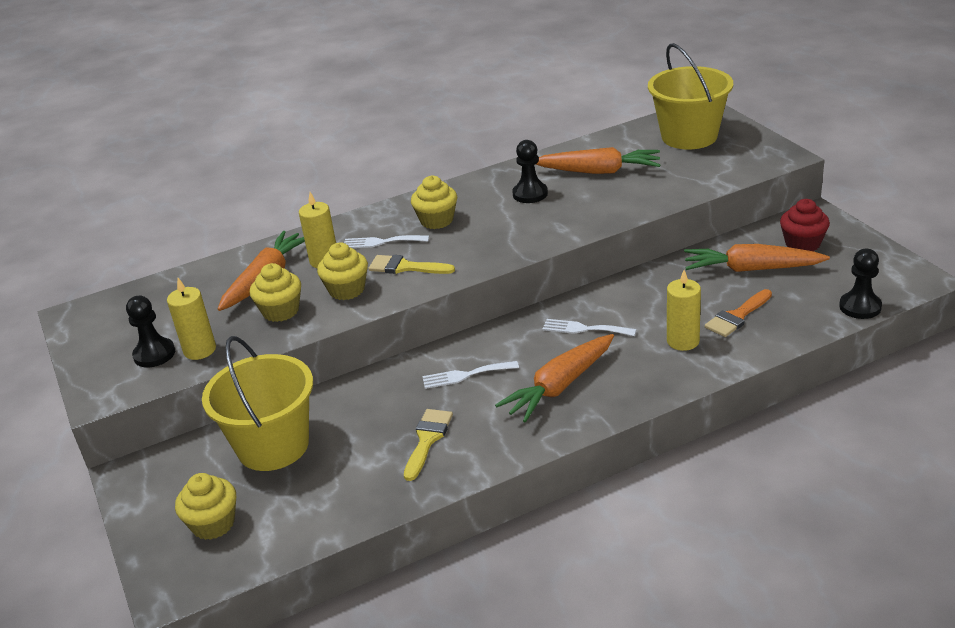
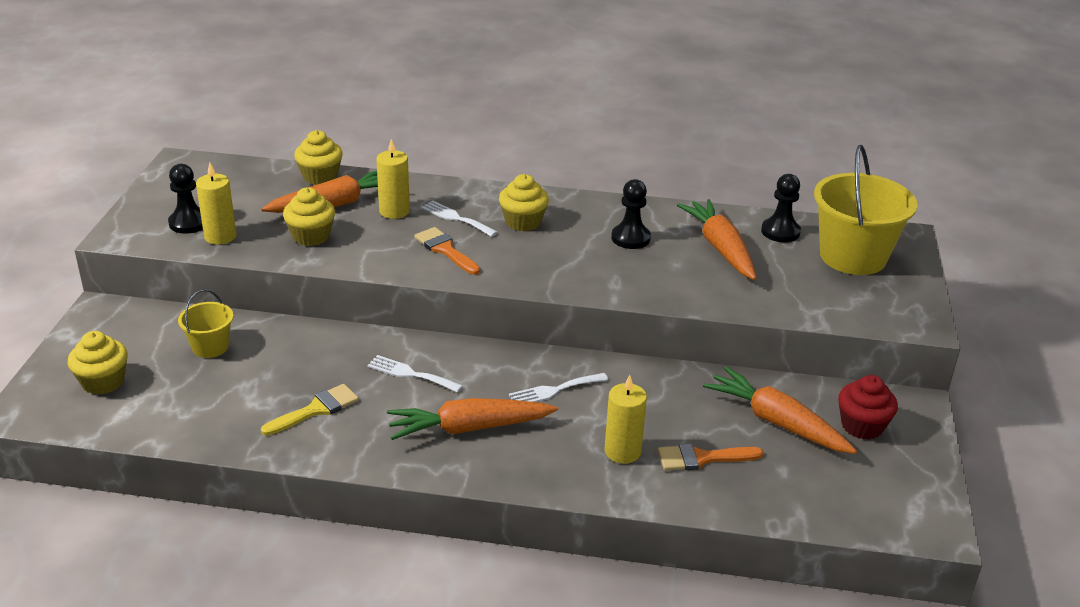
camera: 30 degrees right, 0 degrees up
yellow bucket [202,336,313,471] -> yellow bucket [178,289,233,358], size x0.51
yellow cupcake [317,243,368,300] -> yellow cupcake moved to [294,130,343,185]
yellow brush [369,255,455,274] -> orange brush [414,227,480,275]
orange carrot [536,147,660,174] -> orange carrot turned 150 degrees counterclockwise [677,199,757,280]
white fork [542,319,636,336] -> white fork turned 75 degrees counterclockwise [509,373,608,402]
black pawn [839,249,882,319] -> black pawn moved to [761,174,801,242]

